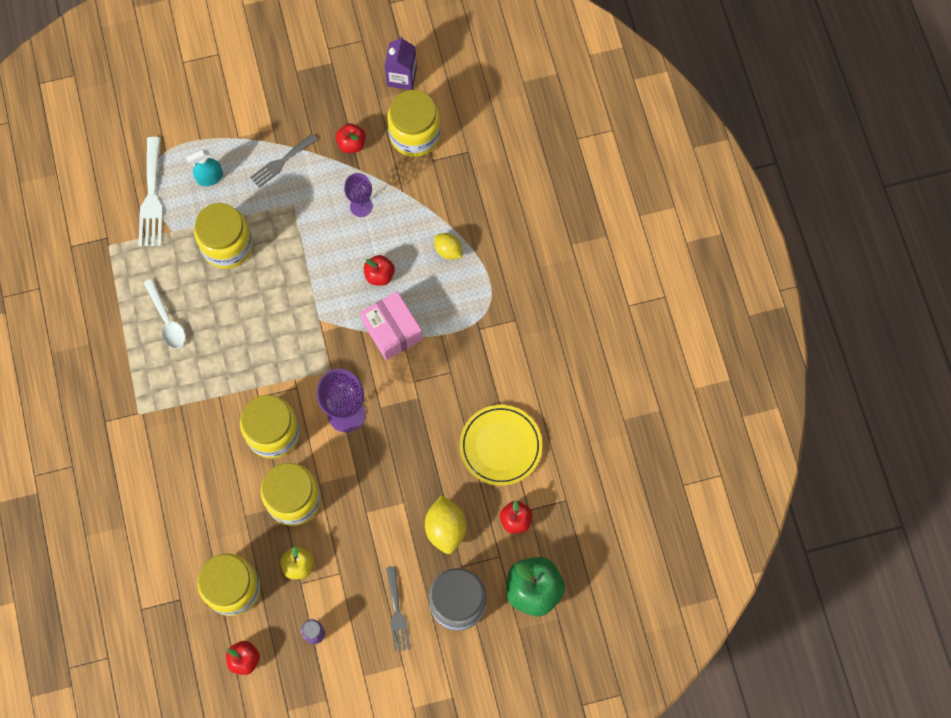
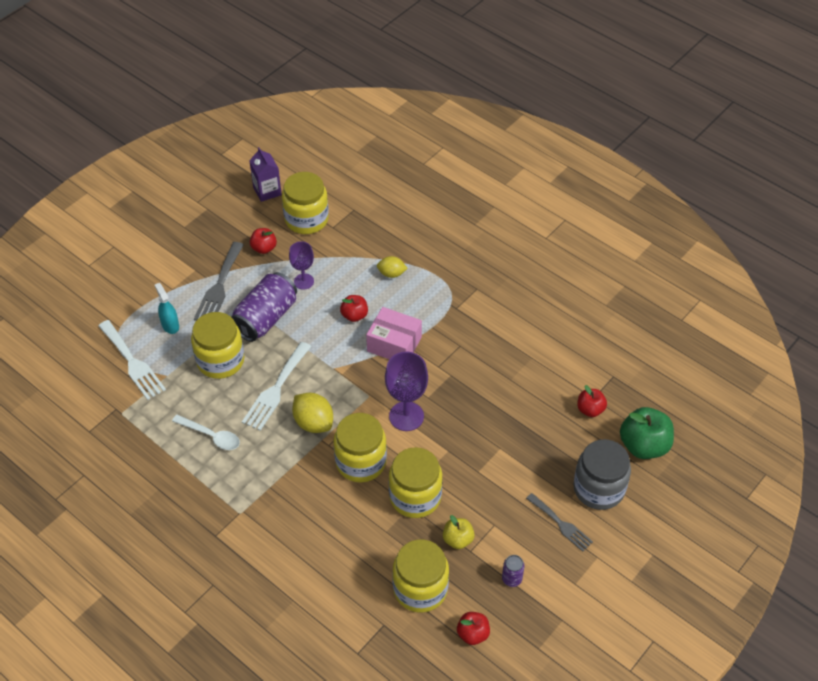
camera: 35 degrees left, 20 degrees down
turquoise spray bottle [186,150,223,186] -> turquoise spray bottle turned 120 degrees clockwise [155,283,179,334]
grey fork [250,134,317,188] -> grey fork [194,242,244,321], size x1.51
yellow lemon [425,495,466,554] -> yellow lemon moved to [292,393,333,433]
yellow plate [460,405,542,486] -> none
none -> purple can [231,272,297,342]
none -> white fork [242,342,311,431]

